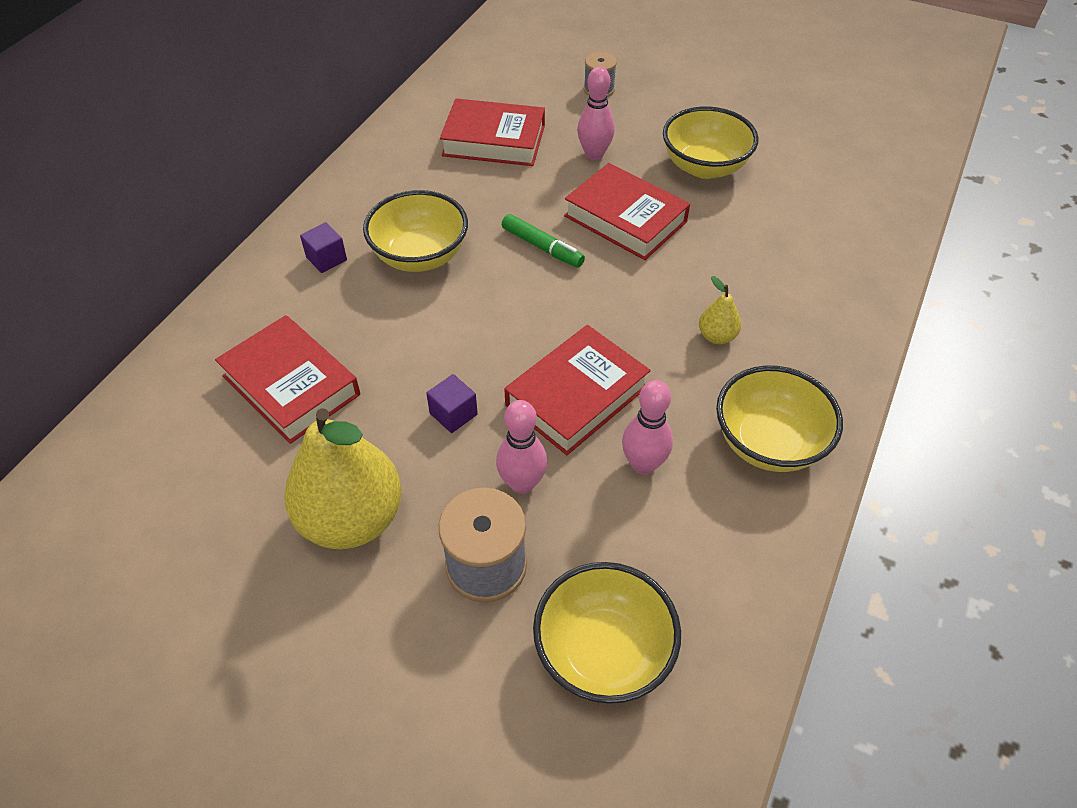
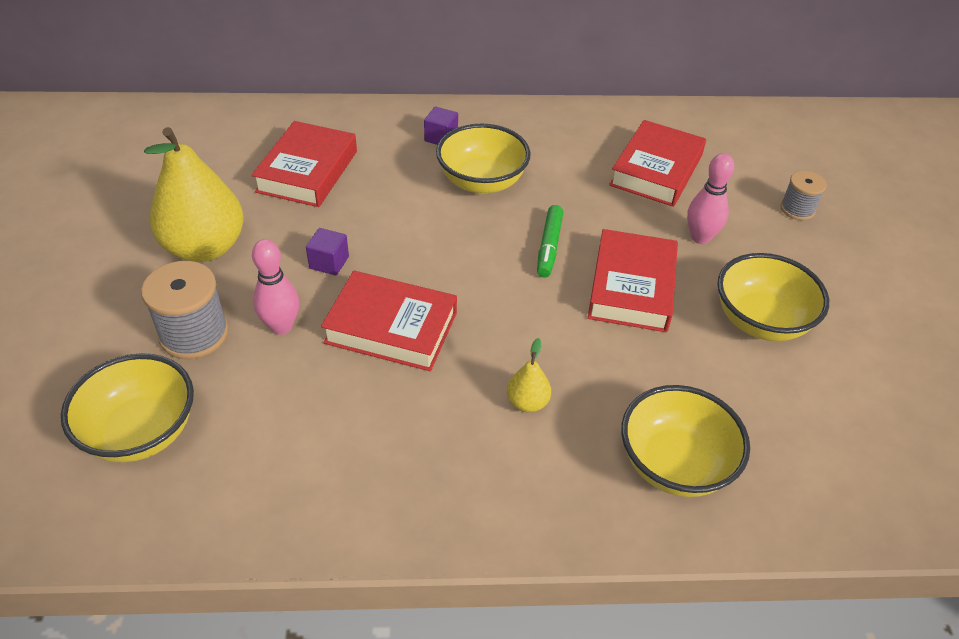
camera: 60 degrees right, 5 degrees down
red book [440,98,545,166] -> red book turned 45 degrees clockwise [609,120,706,207]
pink bowling pin [622,380,673,475] -> none
yellow bowl [716,365,843,472] -> yellow bowl moved to [621,385,750,497]

